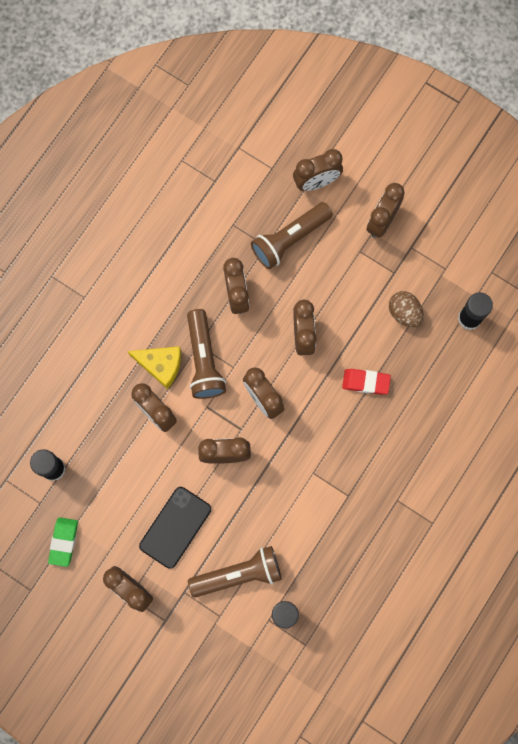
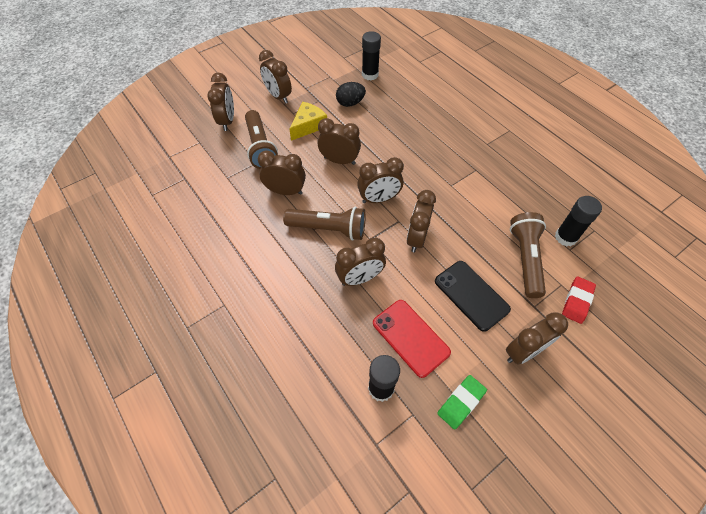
camera: 70 degrees left, 20 degrees down
green eraser [48,517,78,567] -> green eraser turned 75 degrees counterclockwise [437,375,487,429]
yellow cheese [127,346,181,389] -> yellow cheese moved to [289,102,327,141]
red eraser [342,369,391,395] -> red eraser moved to [562,276,596,324]
brown egg [389,291,424,327] -> black egg [336,82,366,107]
none -> red phone [373,300,451,378]

